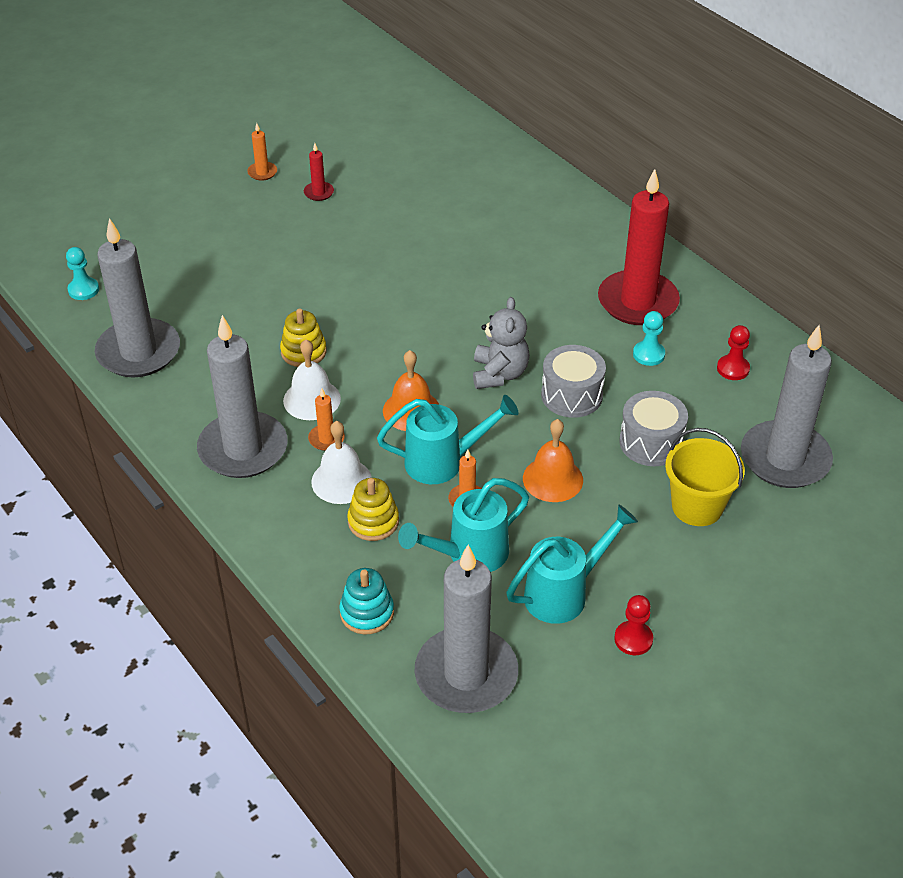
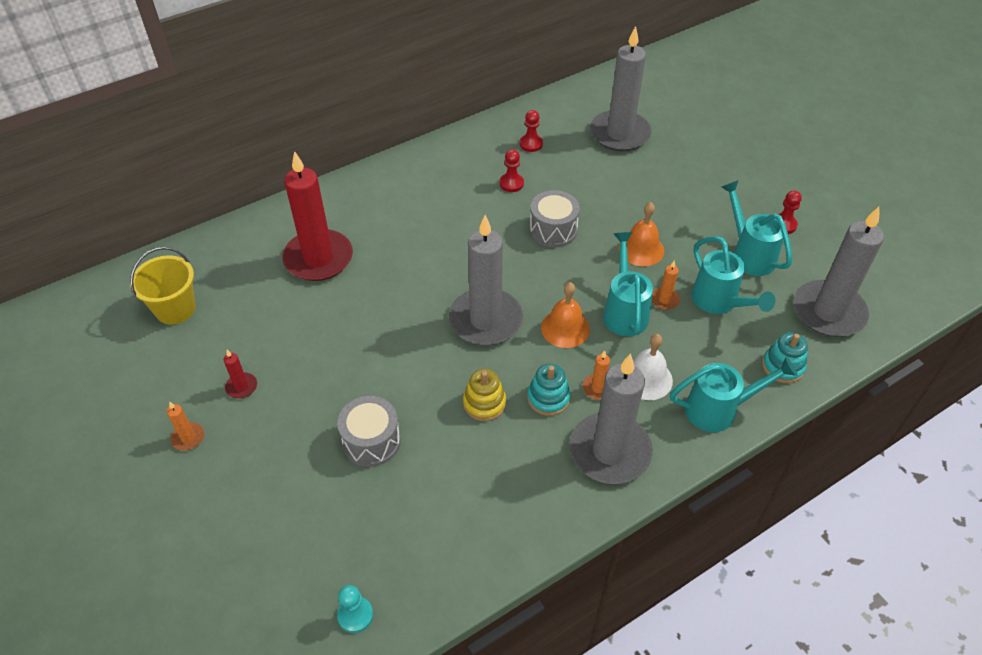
camera: 85 degrees left, 5 degrees up
grey candle [95,218,180,377] -> grey candle moved to [449,215,523,345]
white bell [283,339,341,420] -> turquoise stacking toy [527,364,571,416]
yellow stacking toy [347,478,399,541] -> none
grey teddy bear [473,297,530,389] -> none
red candle [598,169,680,325] -> red candle moved to [283,151,353,281]
grey drum [620,391,688,466] -> grey drum moved to [337,396,401,467]
turquoise pawn [633,311,665,366] -> red pawn [500,149,524,192]
yellow bucket [665,428,745,526] -> yellow bucket moved to [130,247,196,325]
none -> turquoise watering can [670,357,797,432]

